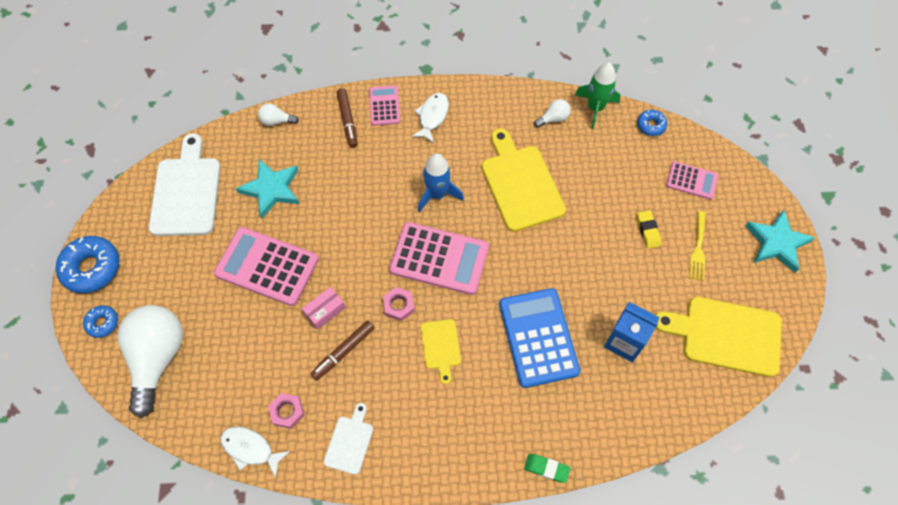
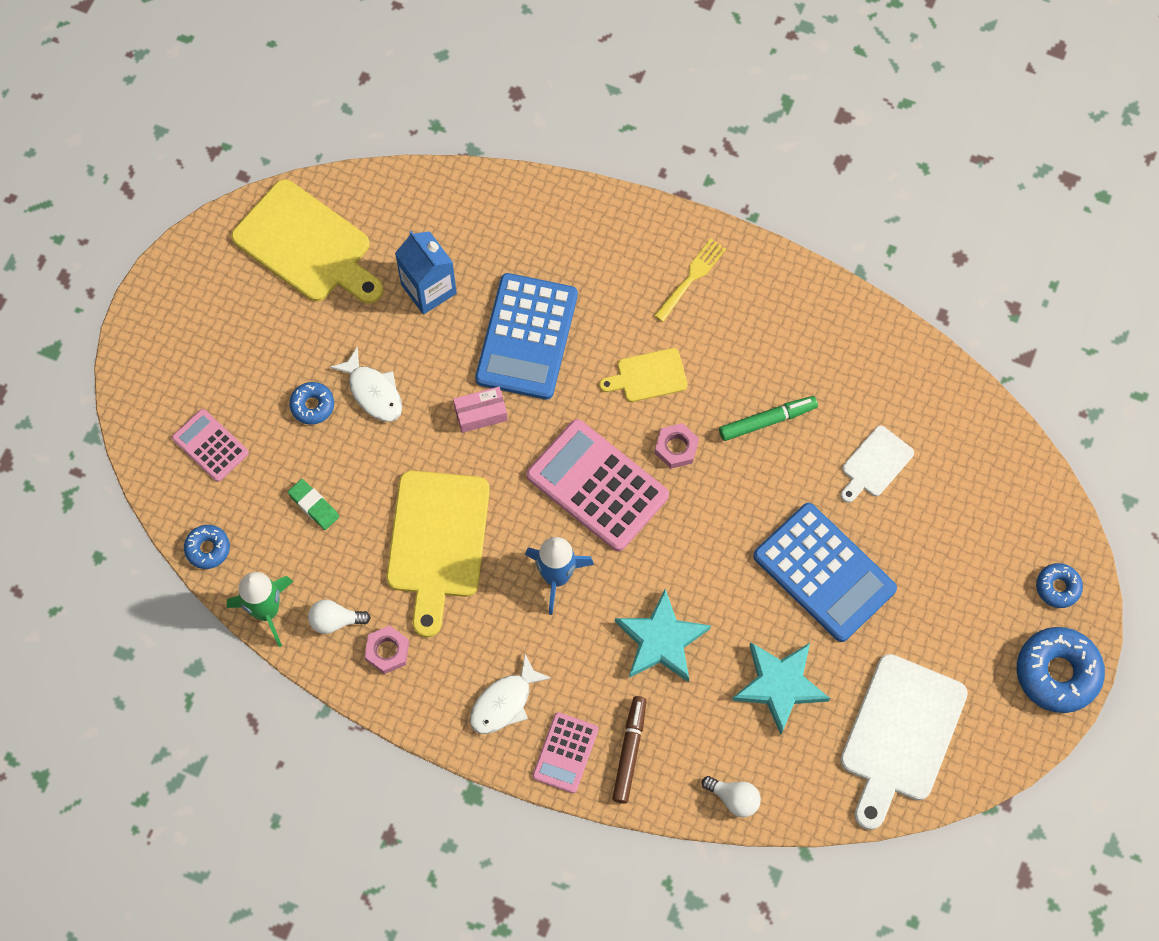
camera: 155 degrees left, 5 degrees up
white light bulb [117,305,183,418] -> none
pink calculator [214,227,319,306] -> blue calculator [753,503,897,642]
white fish [220,426,290,478] -> white fish moved to [330,347,402,422]
pink nut [268,393,304,429] -> pink nut moved to [365,625,409,674]
pink box [302,287,346,330] -> pink box moved to [453,387,508,433]
brown marker [311,320,375,380] -> green marker [719,396,818,441]
white cutting board [324,403,373,475] -> white cutting board moved to [841,426,914,503]
yellow cutting board [421,319,461,384] -> yellow cutting board turned 120 degrees counterclockwise [599,348,688,402]
green eraser [524,454,570,483] -> green eraser moved to [288,479,339,530]
yellow eraser [637,210,661,249] -> blue donut [289,382,334,425]
yellow fork [689,211,706,281] -> yellow fork moved to [654,239,726,322]
turquoise star [745,210,815,273] -> turquoise star moved to [615,589,711,682]

